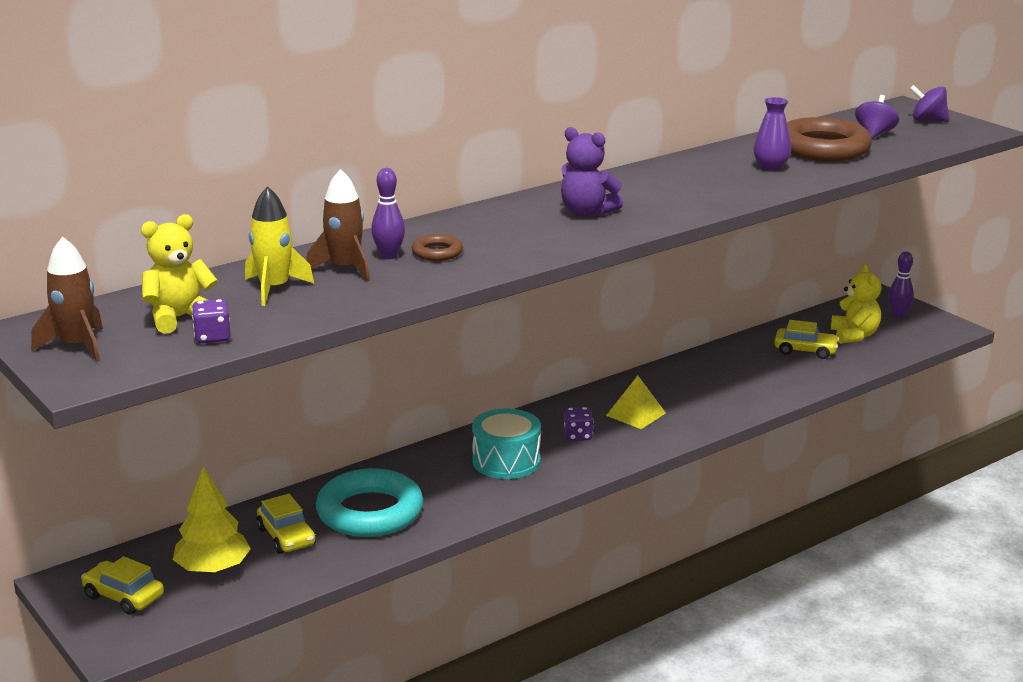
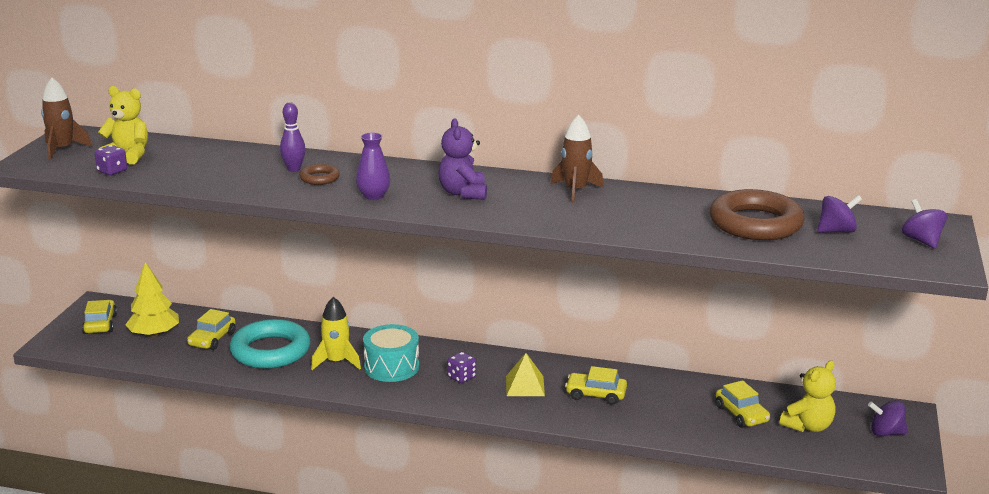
camera: 50 degrees right, 0 degrees up
yellow rocket [245,186,314,306] -> yellow rocket moved to [311,297,361,370]
brown rocket [306,169,370,282] -> brown rocket moved to [551,115,604,204]
purple vase [753,97,791,171] -> purple vase moved to [356,133,391,200]
purple bowling pin [888,252,914,318] -> purple spinning top [868,400,908,437]
none -> yellow car [565,366,627,405]

